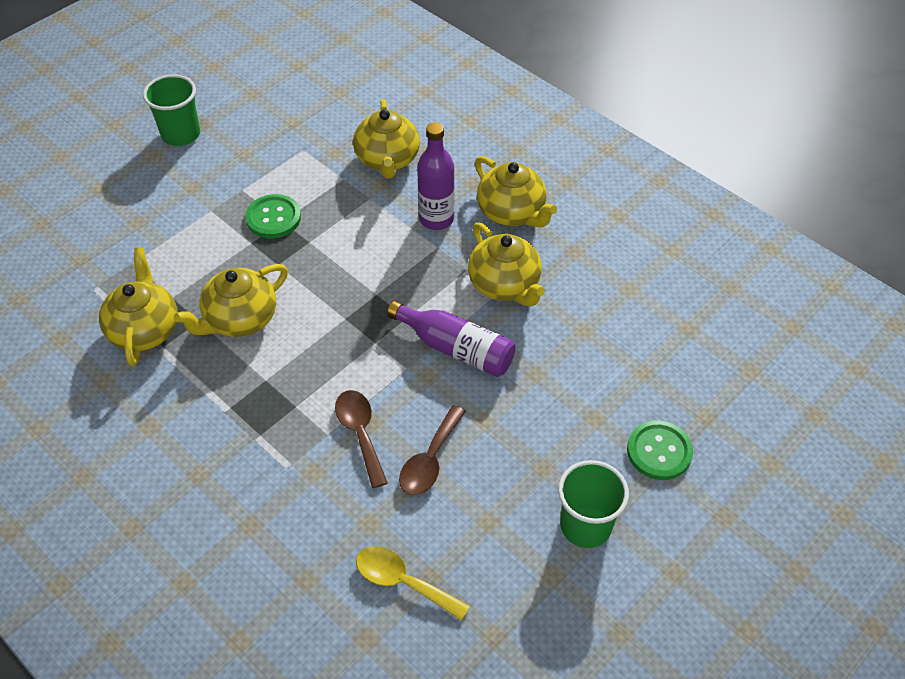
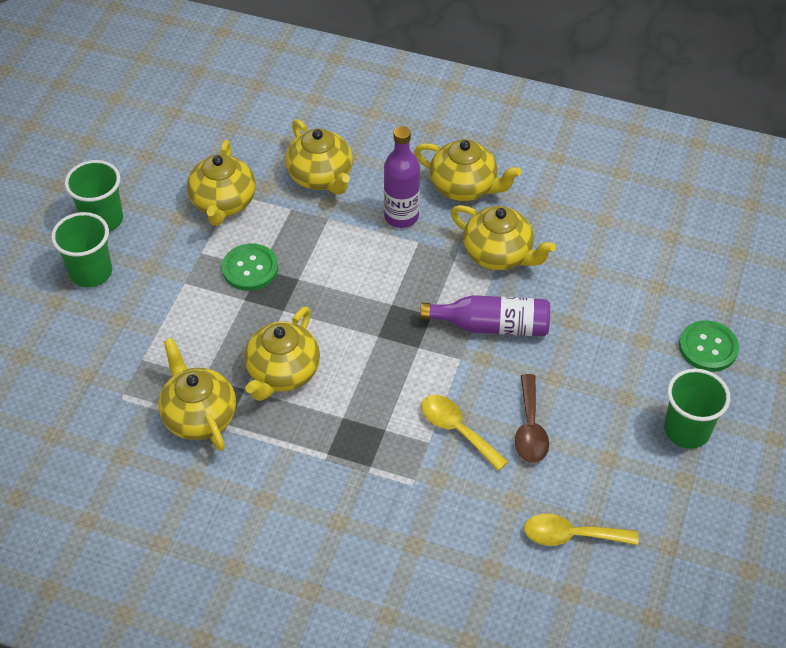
camera: 25 degrees left, 0 degrees up
brown spoon [335,390,388,488] -> yellow spoon [421,395,509,471]
none -> green cup [51,212,112,288]
none -> yellow teapot [187,140,256,226]

